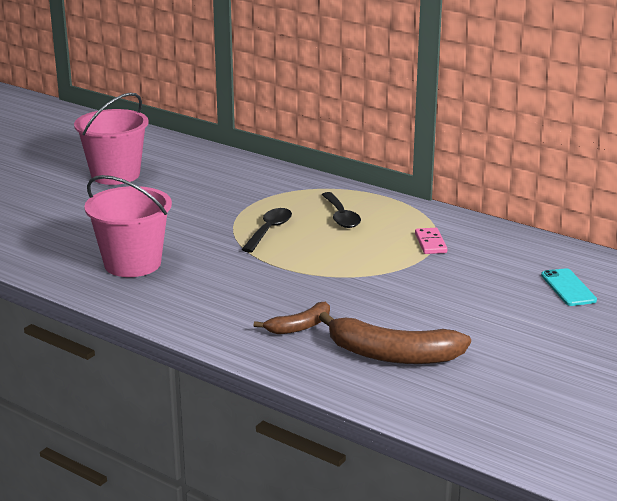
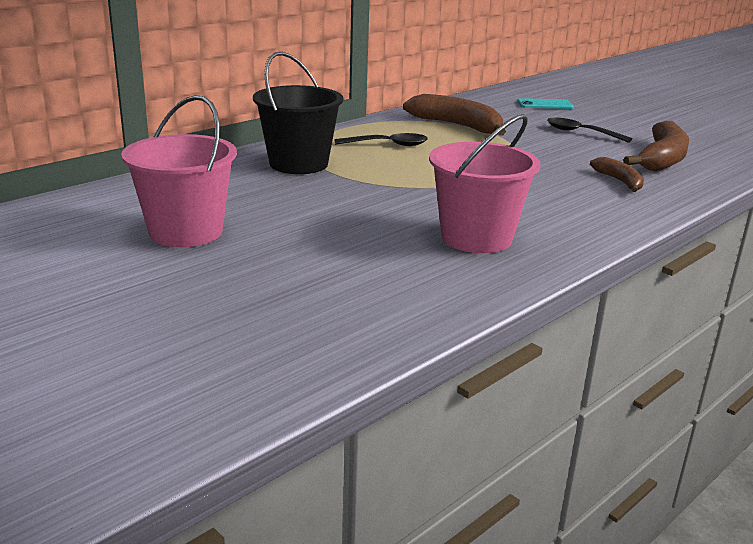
camera: 80 degrees left, 0 degrees up
black spoon [241,208,292,253] -> black spoon moved to [547,118,632,143]
pink domino [415,228,447,254] -> brown banana [403,94,506,135]
none -> black bucket [253,52,343,174]

